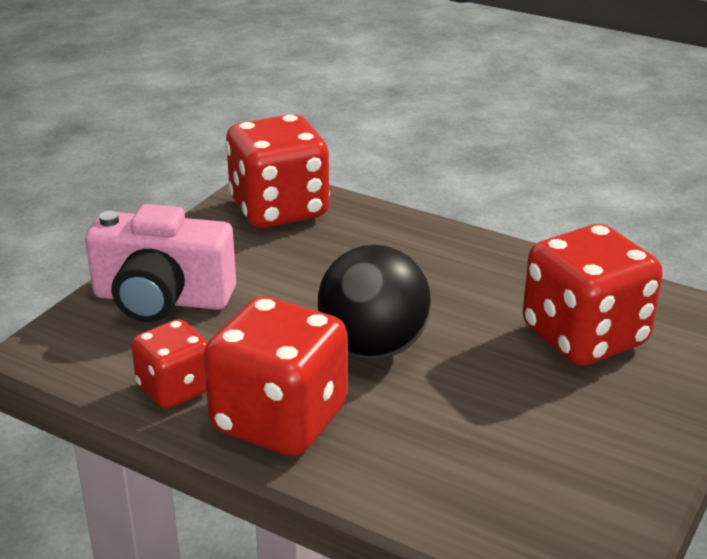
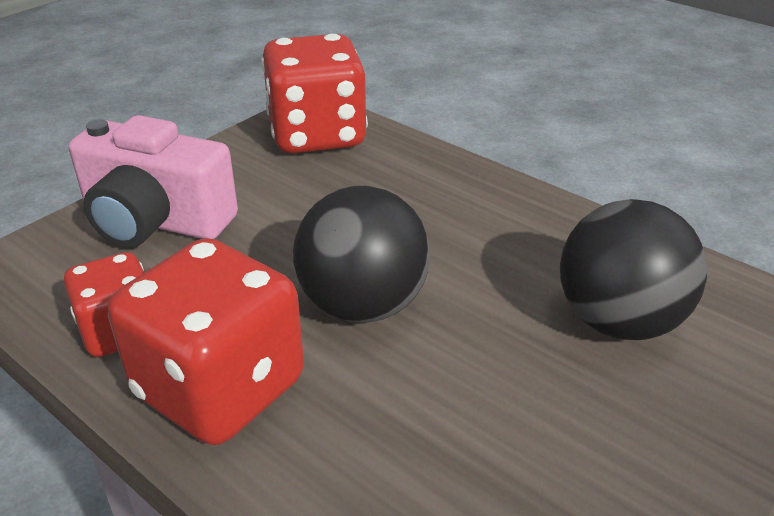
camera: 10 degrees right, 5 degrees up
red dice [523,224,663,366] -> black ball [560,199,707,340]

